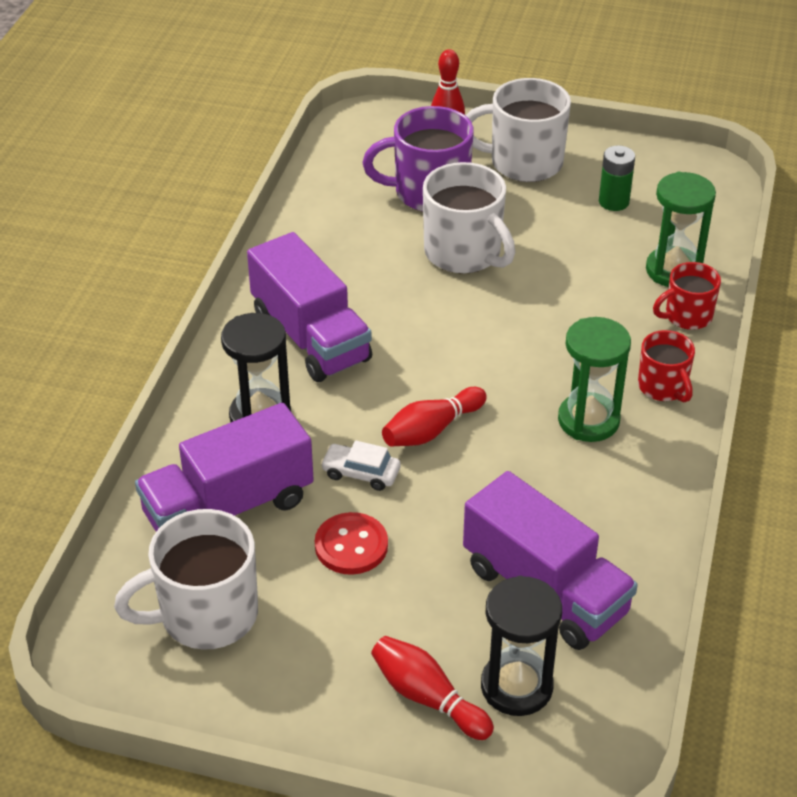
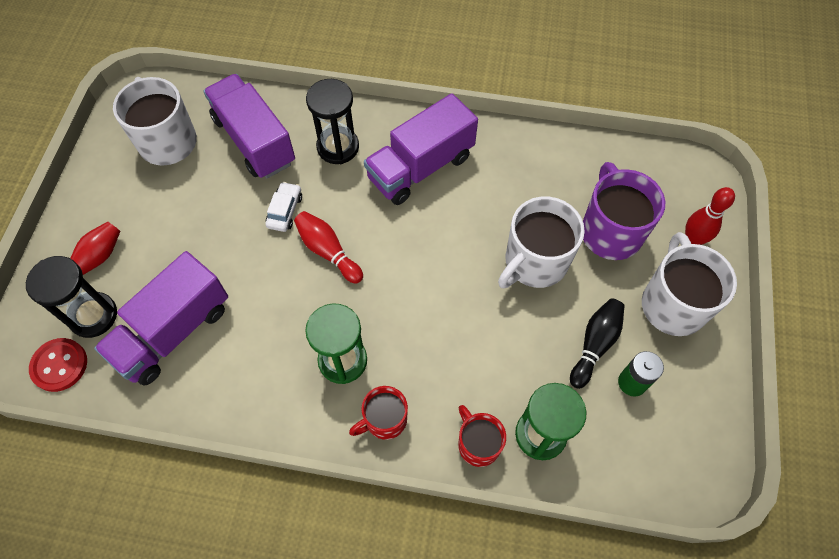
camera: 85 degrees right, 20 degrees up
red button [315,512,388,575] -> red button moved to [29,338,87,392]
none -> black bowling pin [570,298,625,389]

